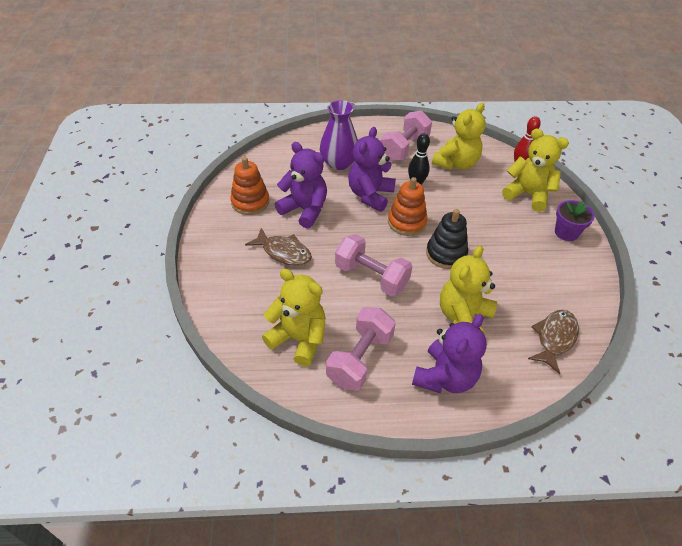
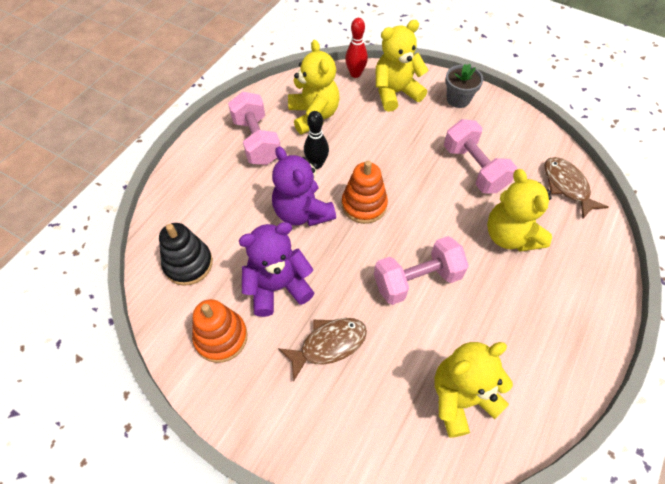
camera: 55 degrees left, 10 degrees up
purple vase [320,100,358,170] -> none
pink dumbbell [326,307,396,391] -> pink dumbbell moved to [444,119,517,194]
purple teddy bear [412,314,487,393] -> none
black stacking toy [426,209,468,269] -> black stacking toy moved to [159,223,213,286]
purple flower pot [555,200,595,241] -> grey flower pot [445,64,483,108]

